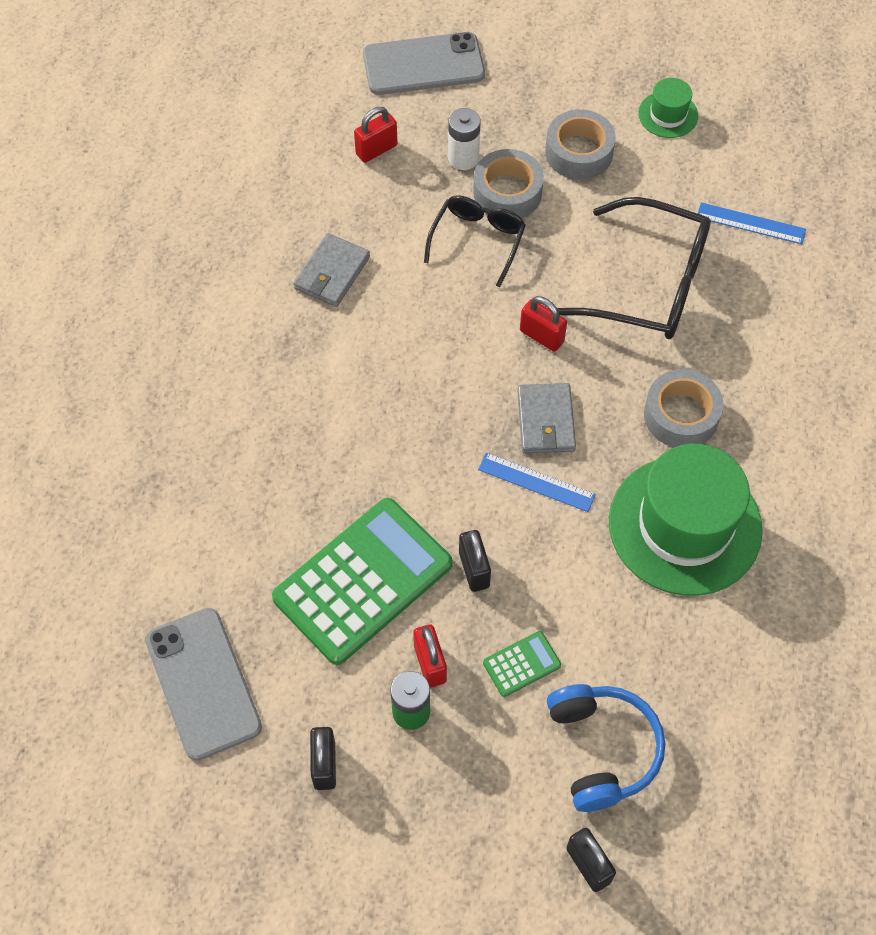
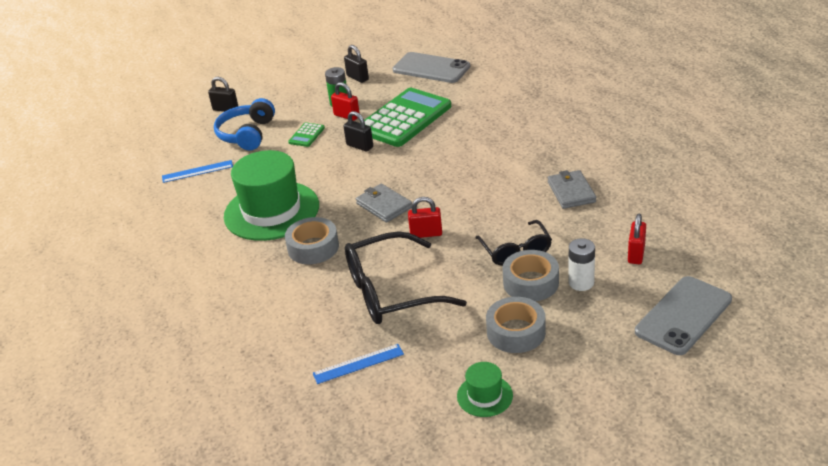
camera: 145 degrees right, 25 degrees down
green calculator [272,498,452,665] -> green calculator turned 150 degrees counterclockwise [364,88,451,147]
blue ruler [478,452,596,512] -> blue ruler moved to [162,160,233,183]
blue headphones [547,684,665,812] -> blue headphones turned 60 degrees clockwise [214,98,275,150]

